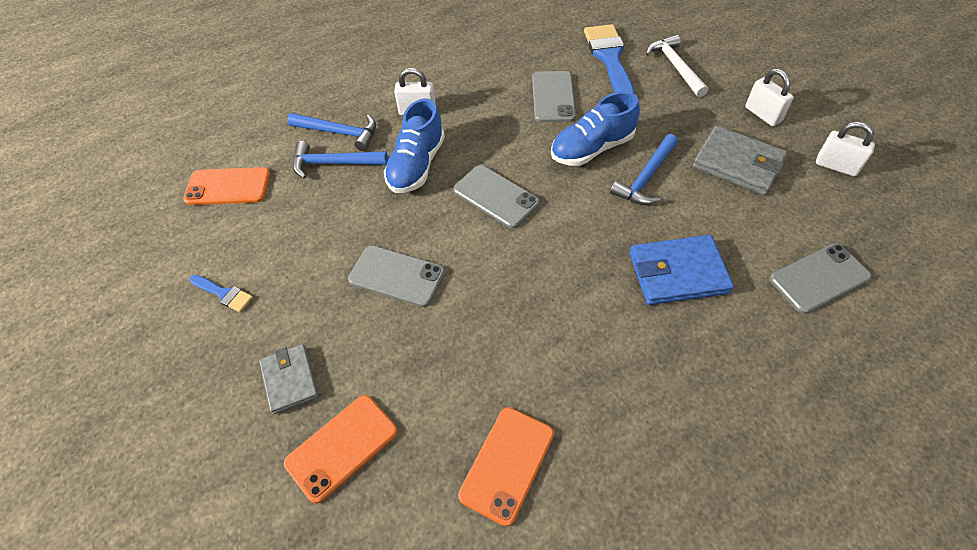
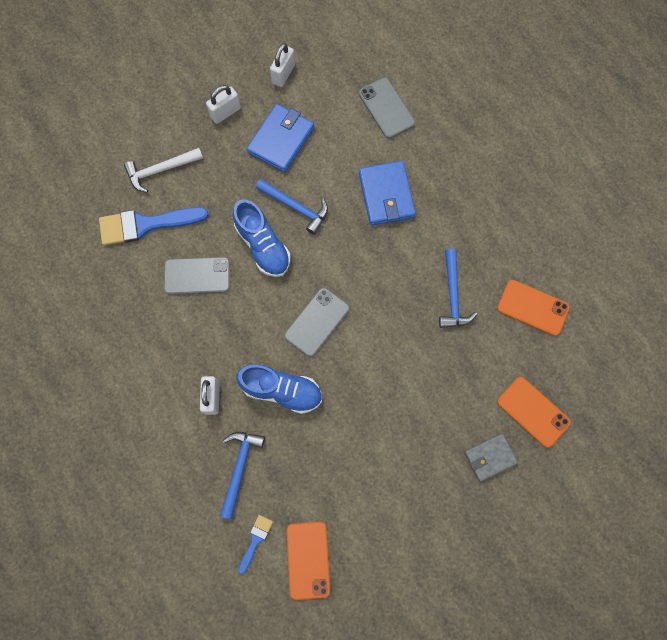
camera: 95 degrees left, 20 degrees up
blue brush [189,275,253,312] -> blue brush moved to [238,515,273,574]
blue hammer [293,141,388,179] -> blue hammer moved to [439,249,477,328]
grey phone [348,245,445,307] -> none
grey wallet [693,126,787,195] -> blue wallet [246,104,314,172]

